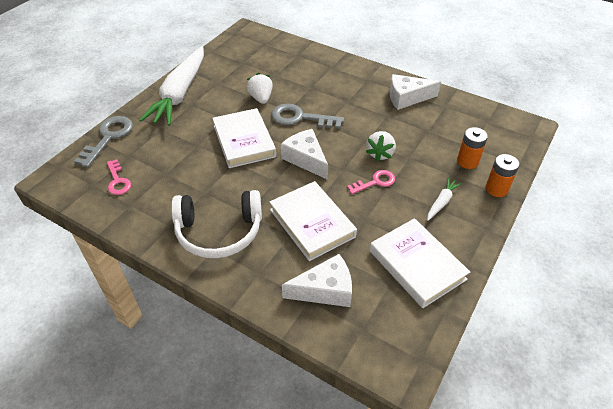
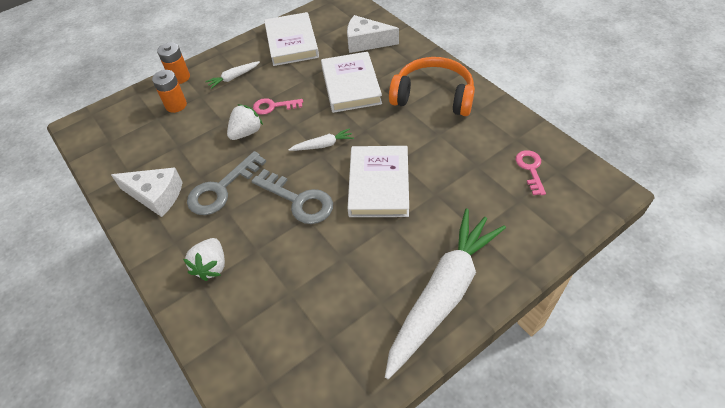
camera: 155 degrees left, 5 degrees up
grey key [74,116,133,168] -> grey key moved to [187,151,266,215]
white headphones [171,190,262,258] -> orange headphones [389,57,475,116]
white strawberry [247,73,273,104] -> white strawberry moved to [183,238,225,281]
white cheese [281,129,328,180] -> white carrot [288,128,354,151]

